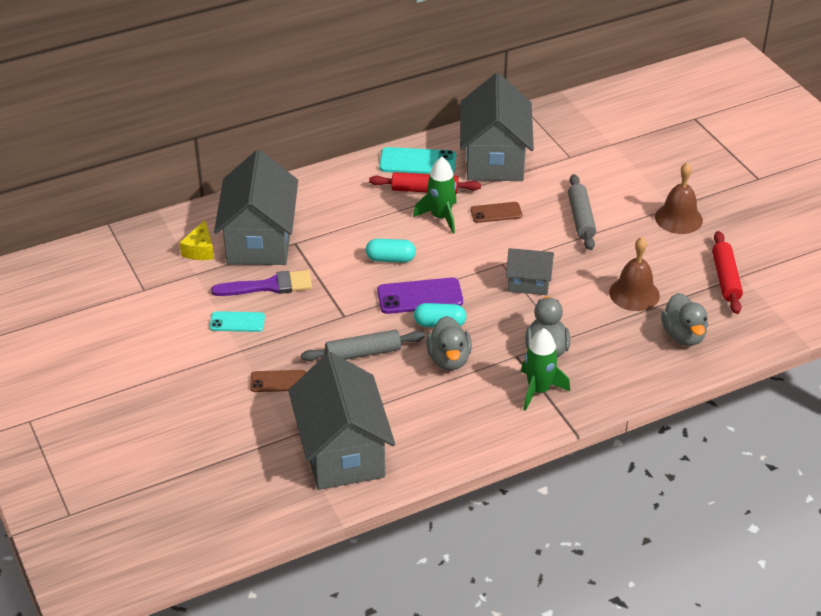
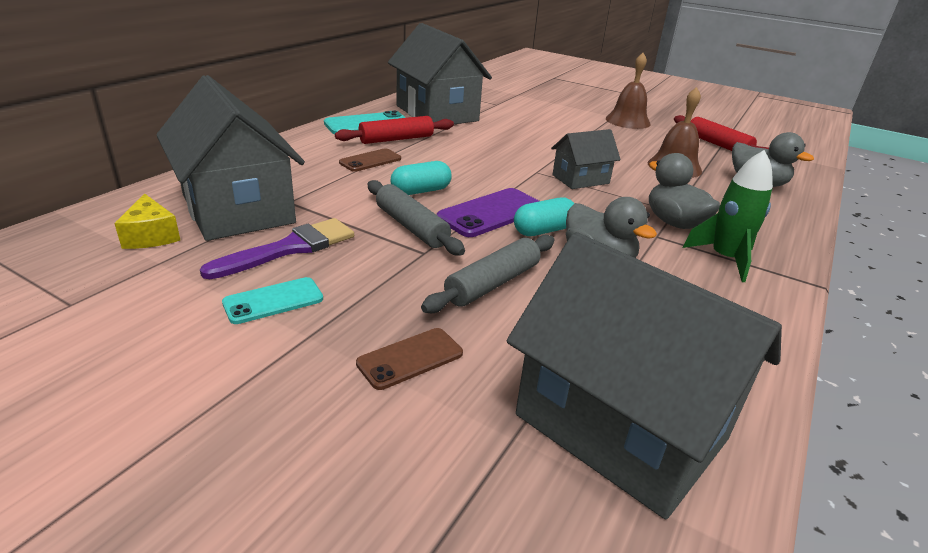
camera: 35 degrees left, 10 degrees down
green rocket [413,157,457,234] -> none
brown phone [470,202,522,223] -> brown phone moved to [339,148,401,172]
grey rolling pin [568,174,596,250] -> grey rolling pin moved to [368,180,465,255]

